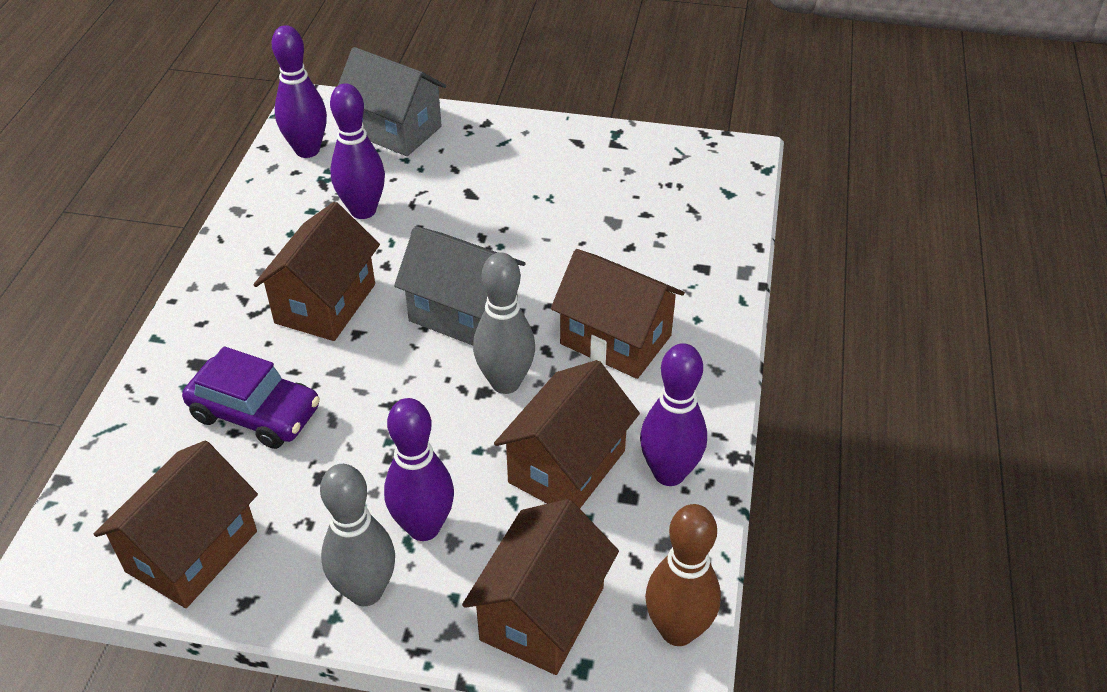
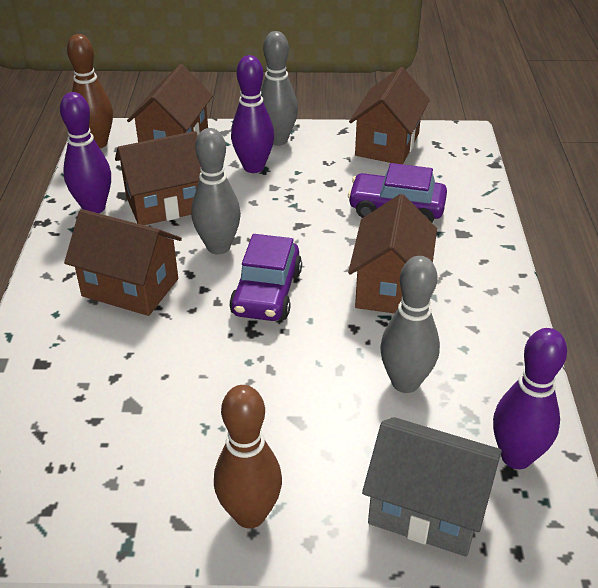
camera: 170 degrees right, 5 degrees down
purple bowling pin [330,83,385,219] -> grey bowling pin [380,256,440,393]
grey house [394,226,525,345] -> purple car [229,234,302,321]
brown house [494,360,640,508] -> brown house turned 45 degrees clockwise [115,131,201,225]
none -> brown bowling pin [214,385,282,528]

